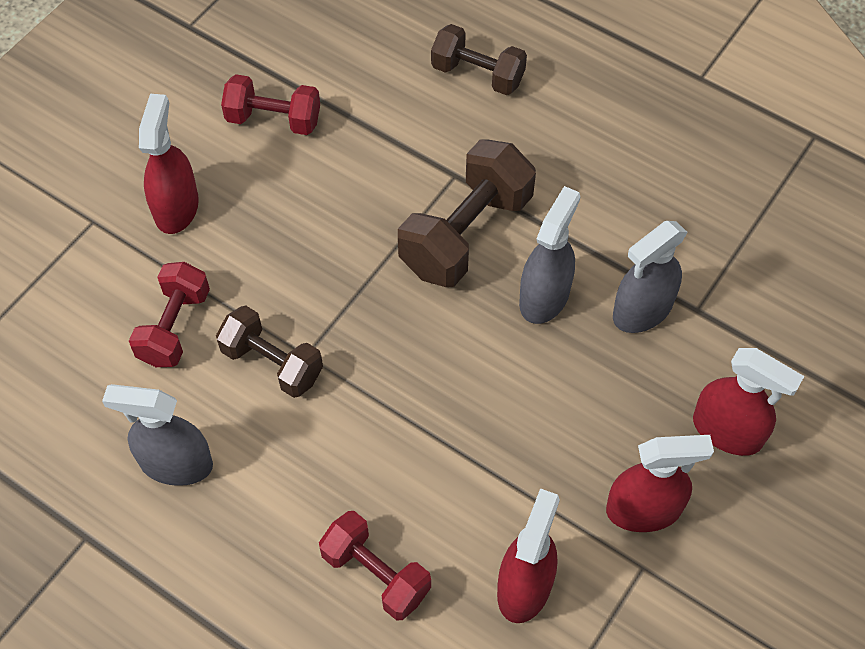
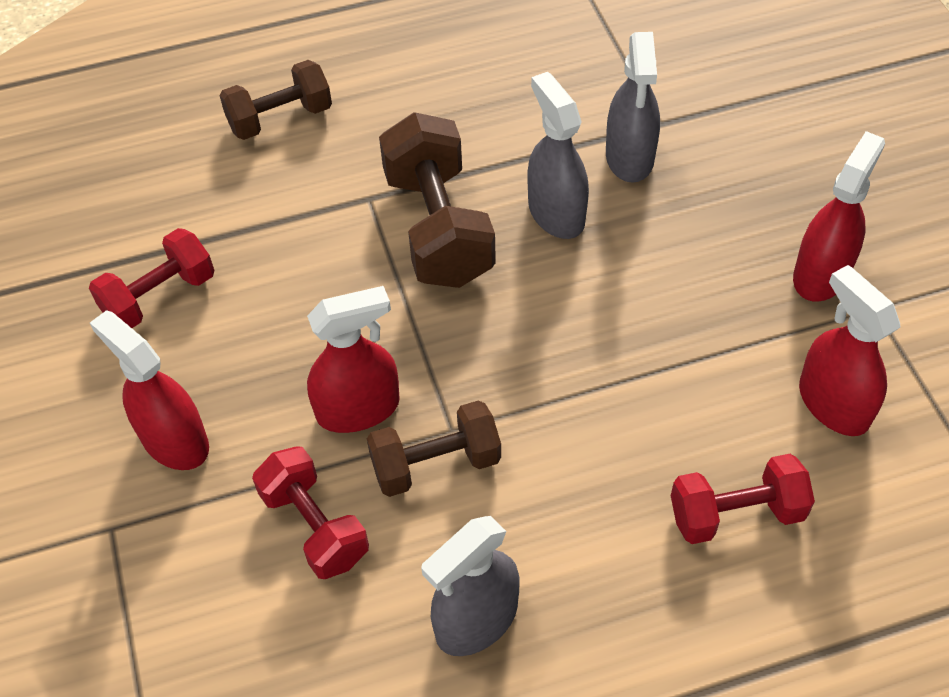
camera: 50 degrees left, 5 degrees down
red spray bottle [693,348,804,456] -> red spray bottle moved to [307,286,400,433]

